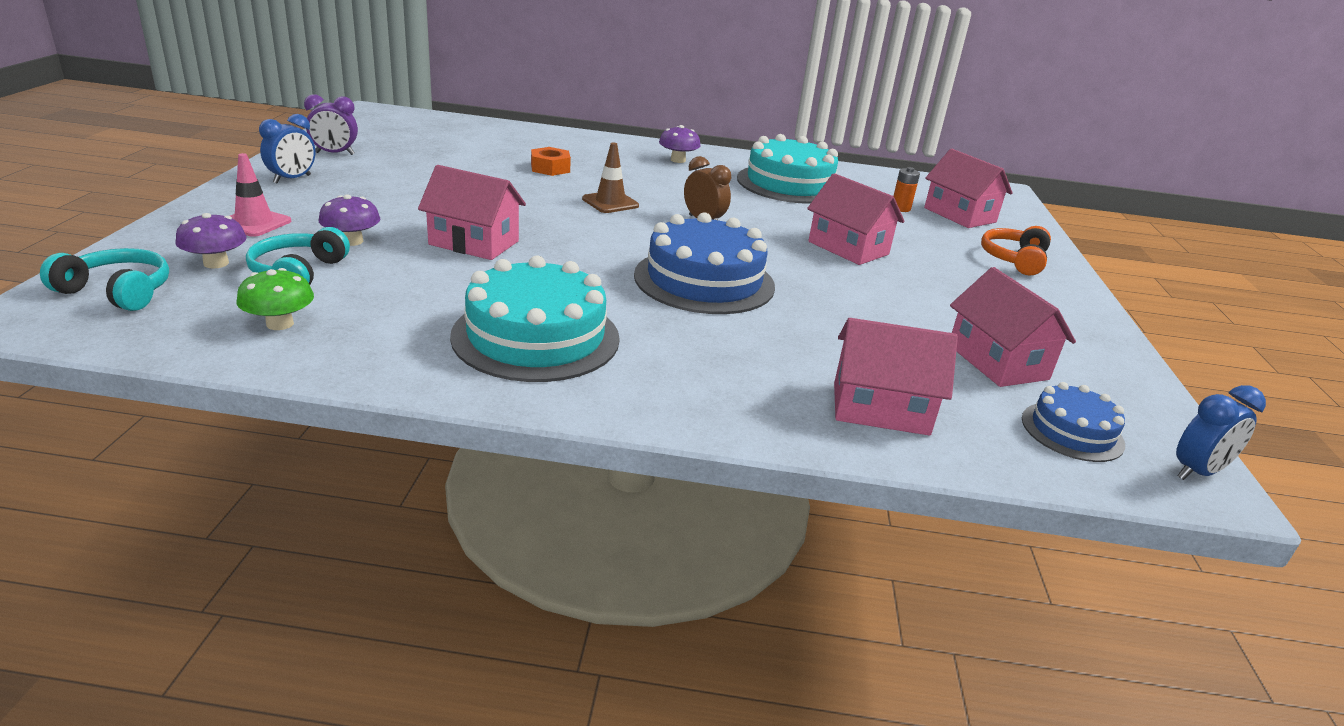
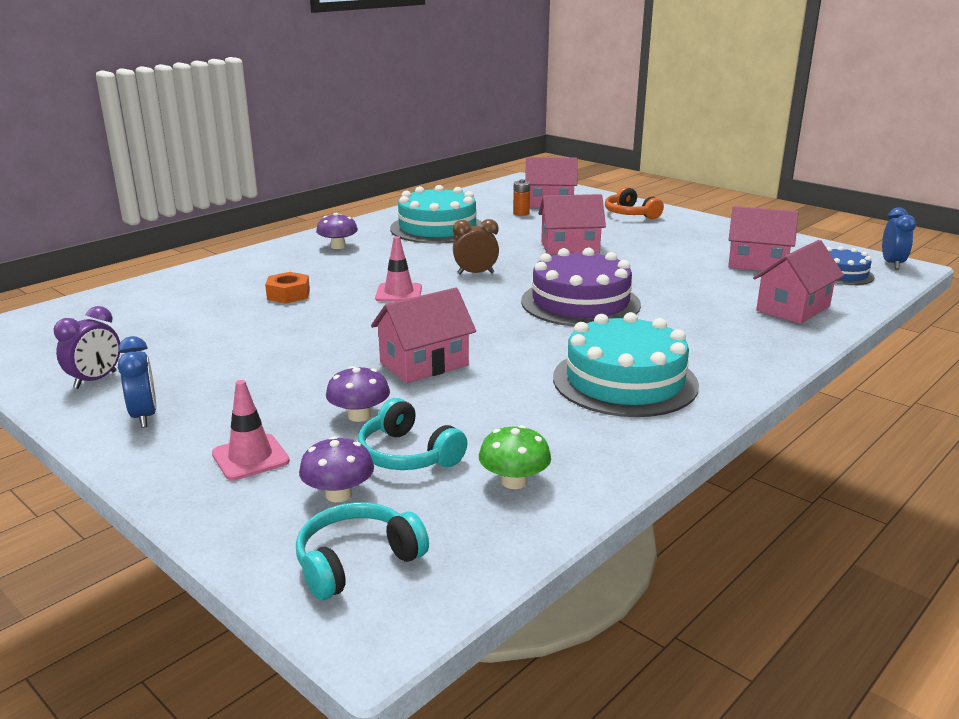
camera: 50 degrees left, 5 degrees down
brown traffic cone [582,143,639,213] -> pink traffic cone [375,236,422,302]
blue cake [634,212,775,314] -> purple cake [521,248,641,327]

